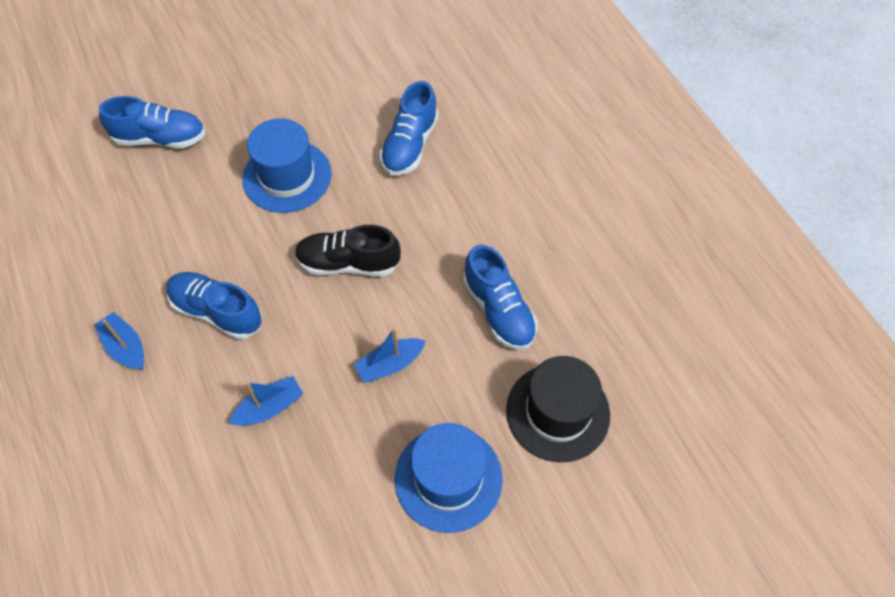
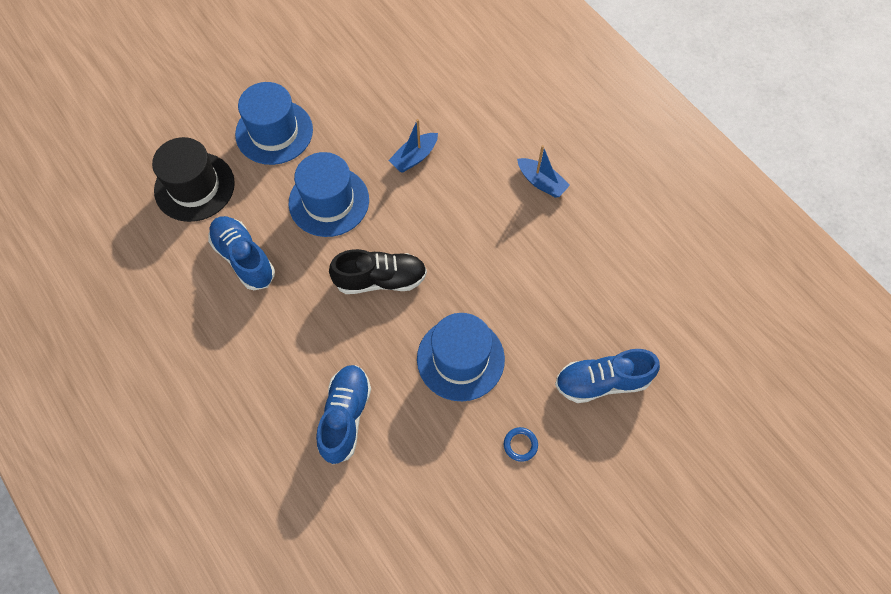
camera: 170 degrees right, 5 degrees up
blue shoe [166,272,262,340] -> none
blue boat [354,328,426,383] -> blue hat [289,152,369,237]
none -> blue ring [504,427,538,462]

